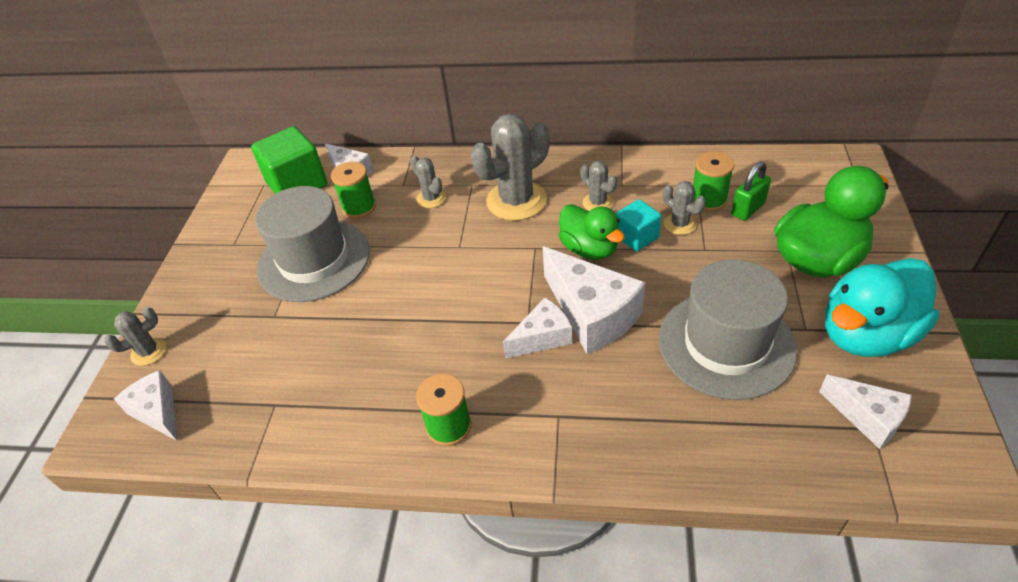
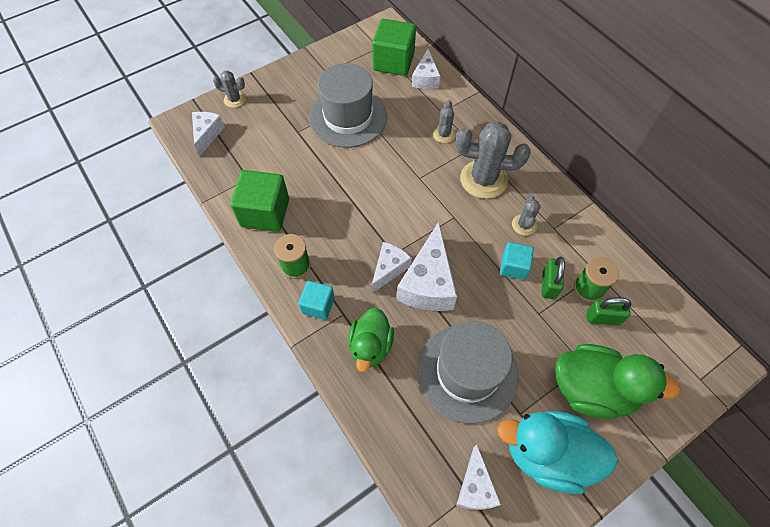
camera: 45 degrees right, 15 degrees up
green spool [331,162,376,219] -> none
white cheese [503,298,572,359] -> white cheese turned 75 degrees counterclockwise [372,242,412,293]
green duck [559,204,625,260] -> green duck moved to [348,308,394,372]
grey cactus [663,181,706,235] -> green padlock [542,257,565,299]
none -> green cube [230,170,289,232]
none -> turquoise cube [298,281,335,320]

